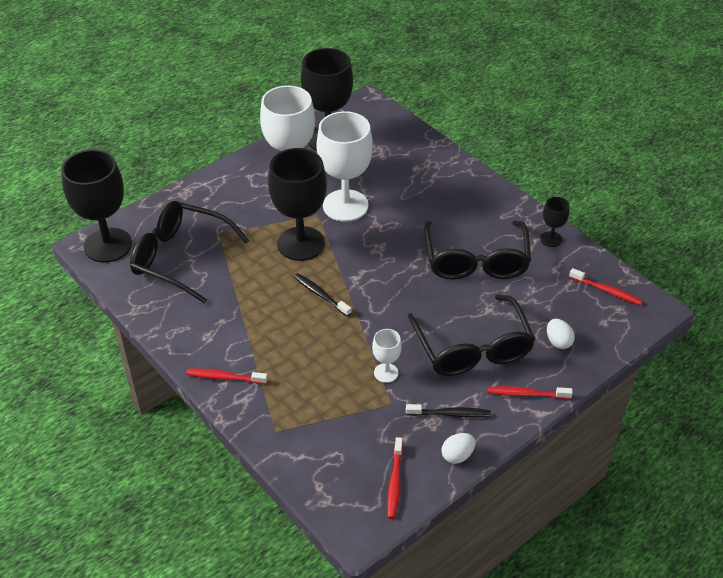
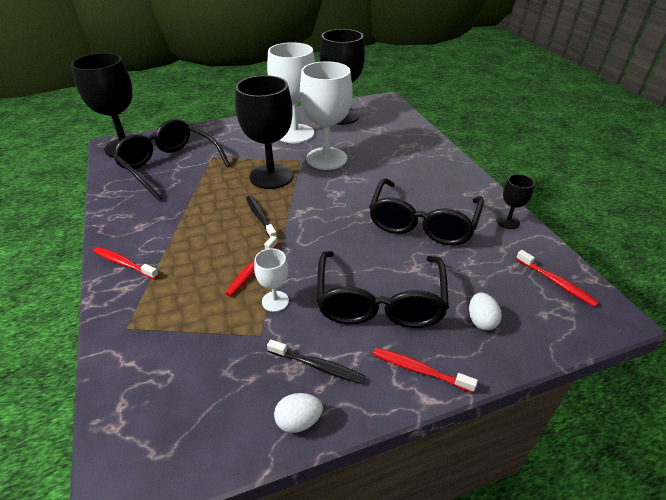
camera: 20 degrees right, 5 degrees down
red toothbrush [387,437,403,519] -> red toothbrush moved to [225,236,278,297]

